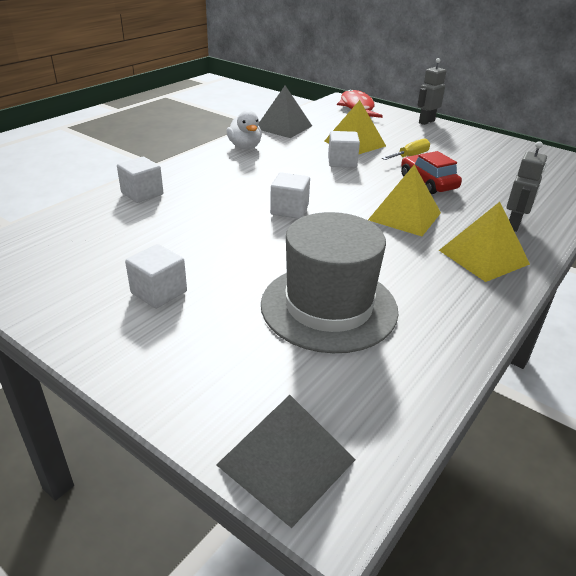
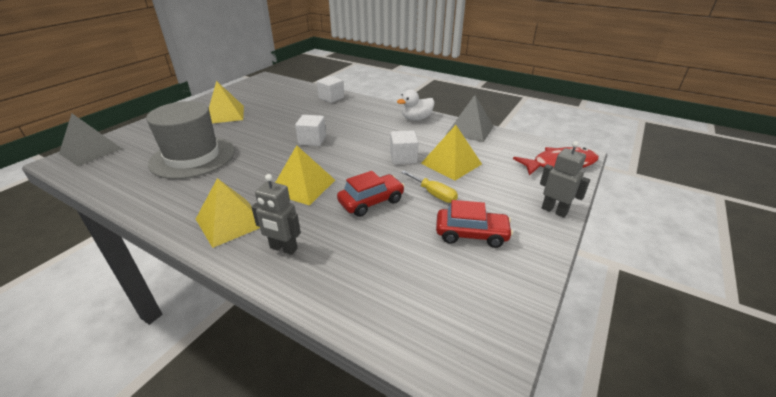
camera: 85 degrees right, 0 degrees up
white cube [125,244,187,309] -> yellow pyramid [209,81,244,123]
none -> red car [436,200,513,248]

